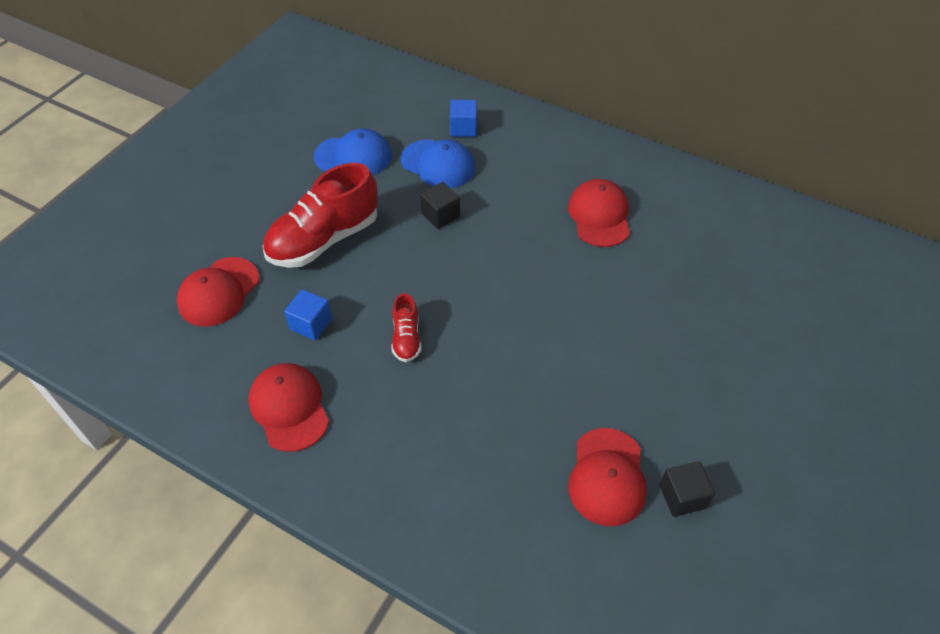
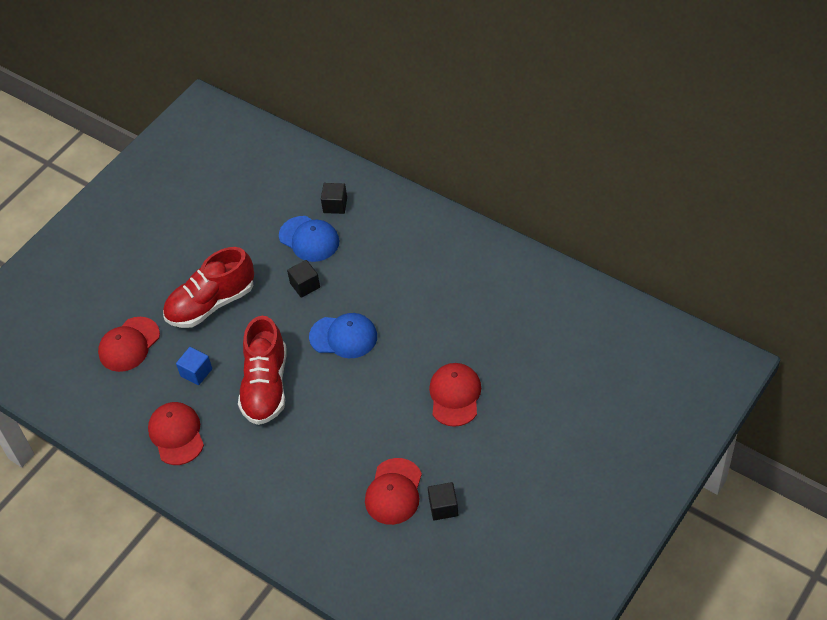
camera: 10 degrees right, 0 degrees up
blue cap [314,128,392,175] -> blue cap moved to [309,313,377,358]
red shoe [392,293,421,362] -> red shoe [238,316,286,425], size x2.09
blue cube [450,100,477,137] -> black cube [321,183,347,214]
red cap [568,179,630,247] -> red cap moved to [429,363,481,427]

